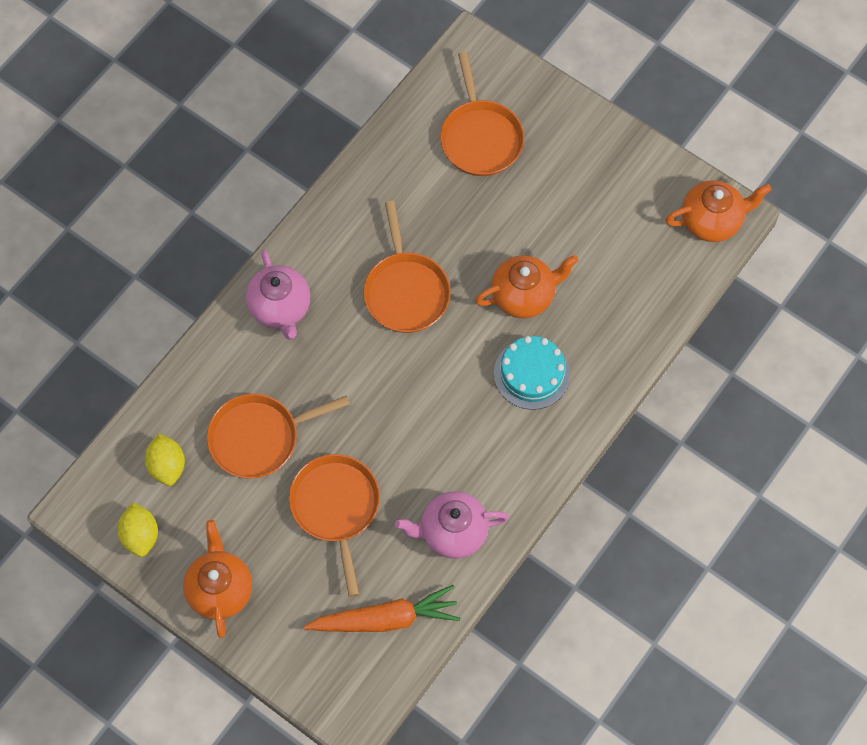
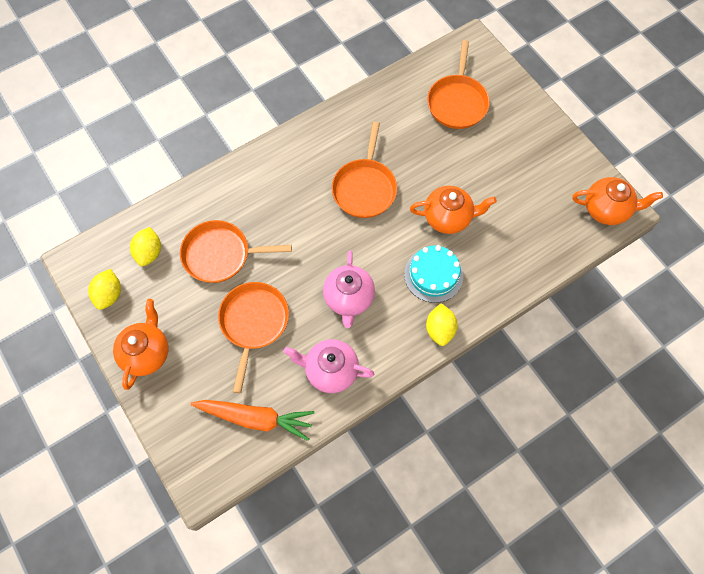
camera: 20 degrees right, 0 degrees up
pink teapot [246,249,311,340] -> pink teapot moved to [323,251,375,328]
none -> yellow lemon [426,303,458,346]

